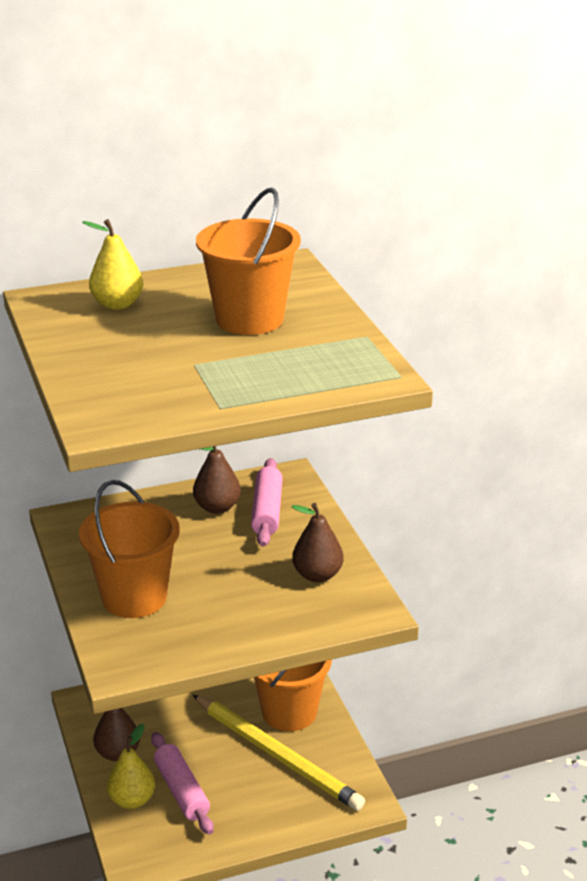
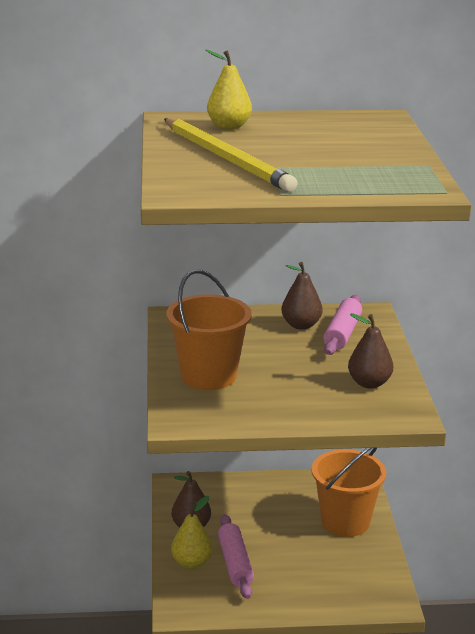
camera: 15 degrees right, 5 degrees down
yellow pencil [193,695,365,811] -> yellow pencil moved to [164,118,298,192]
orange bucket [196,188,301,335] -> none

